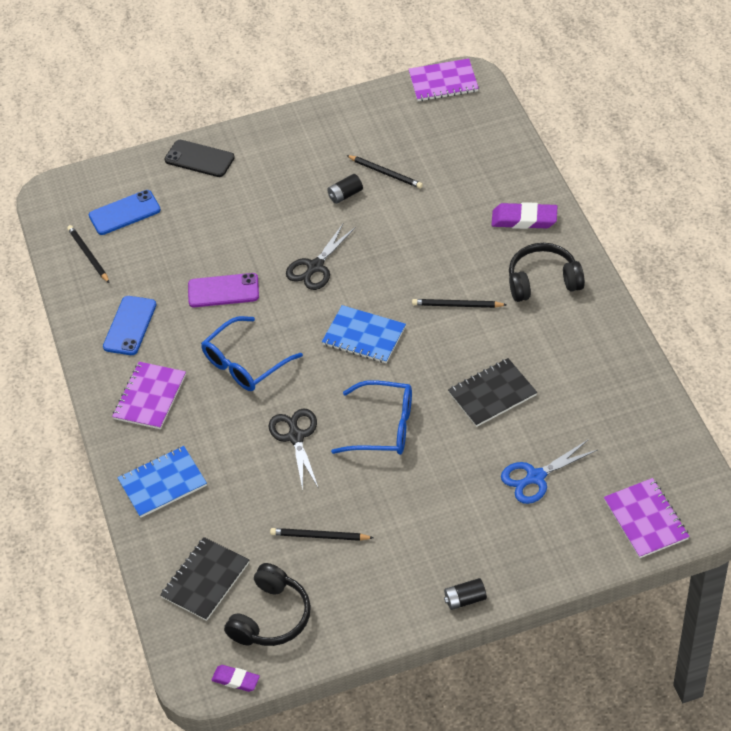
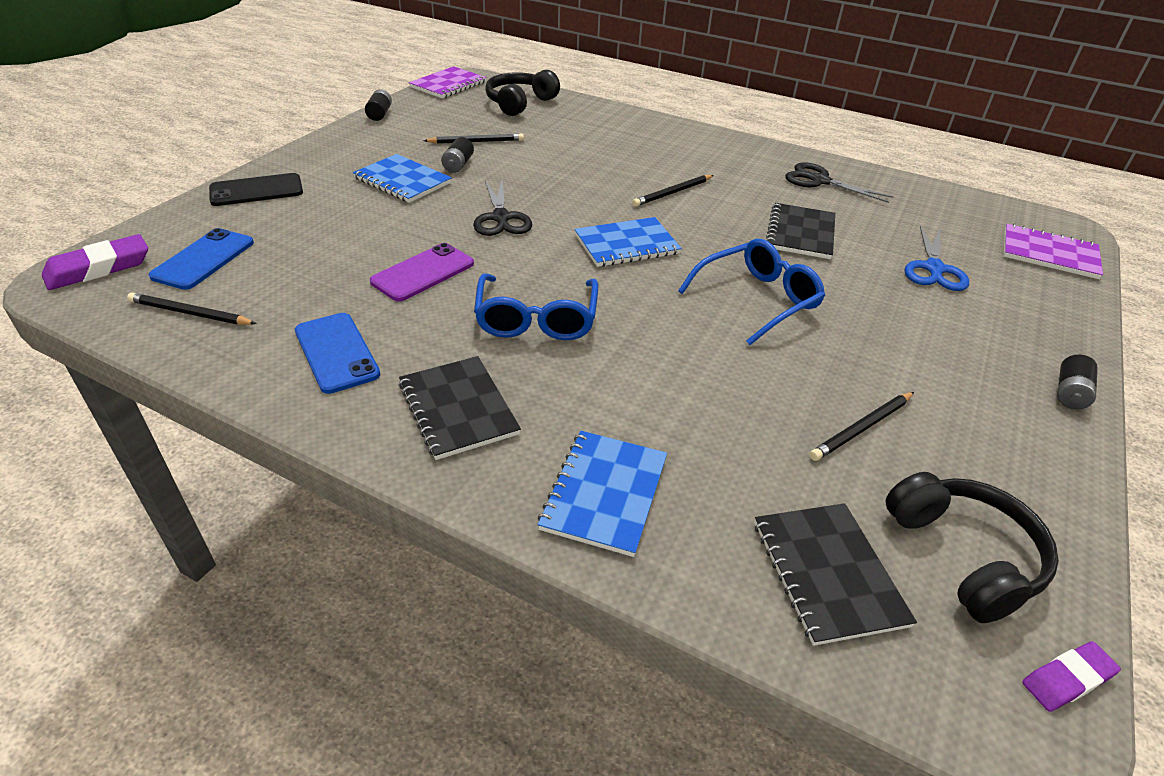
camera: 50 degrees left, 10 degrees down
purple notebook [112,362,186,429] -> black notebook [399,356,521,460]
black scissors [269,409,319,490] -> black scissors moved to [785,162,893,203]
purple eraser [492,202,557,229] -> purple eraser moved to [42,234,148,290]
black headphones [509,243,585,302] -> black headphones moved to [485,70,560,116]
none -> blue notebook [353,154,452,203]
none -> black battery [365,89,392,121]

